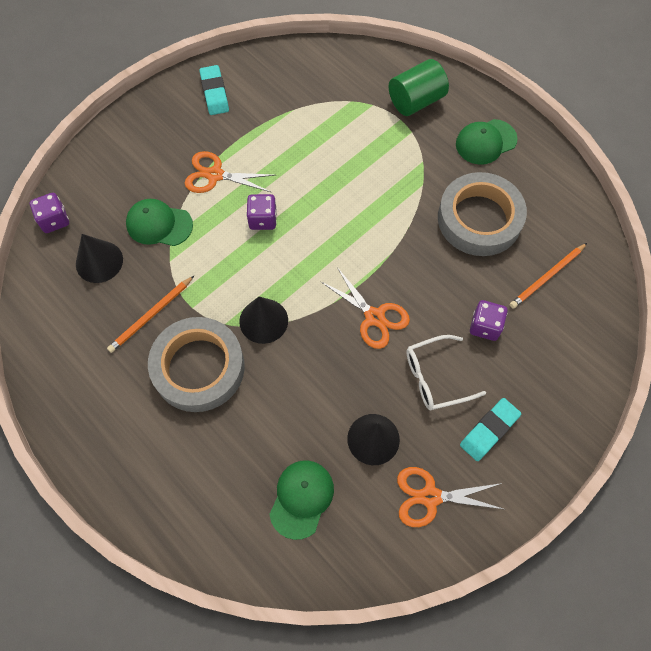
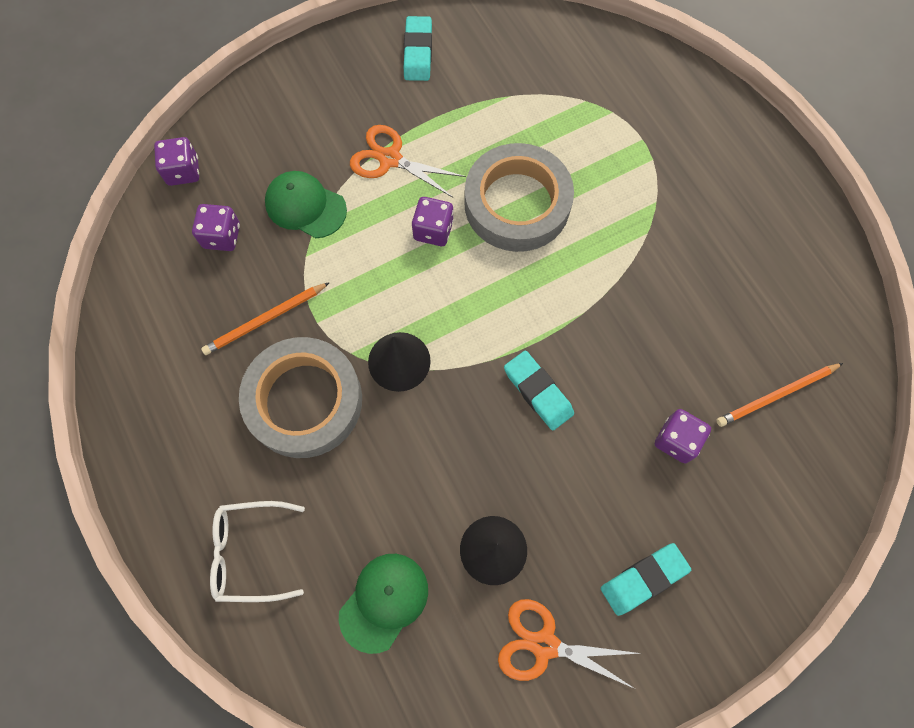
camera: 15 degrees right, 5 degrees up
black cone [76,234,123,283] -> purple dice [192,204,240,251]
orange scissors [320,267,410,349] -> turquoise eraser [504,351,574,431]
green cylinder [389,59,449,116] -> none
white glasses [406,335,486,410] -> white glasses moved to [210,501,305,602]
grey tape [438,172,527,256] -> grey tape moved to [464,143,574,252]
green cap [456,119,518,165] -> none

